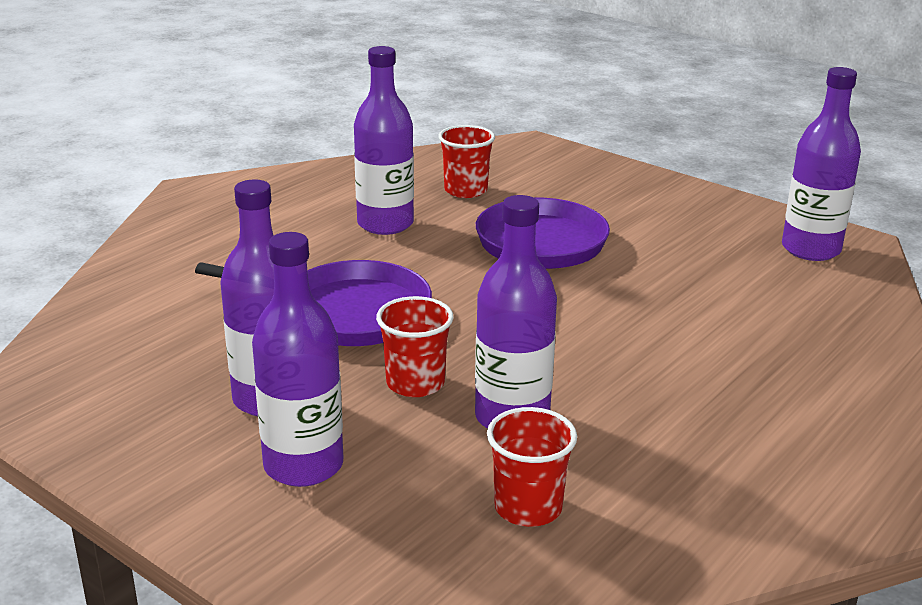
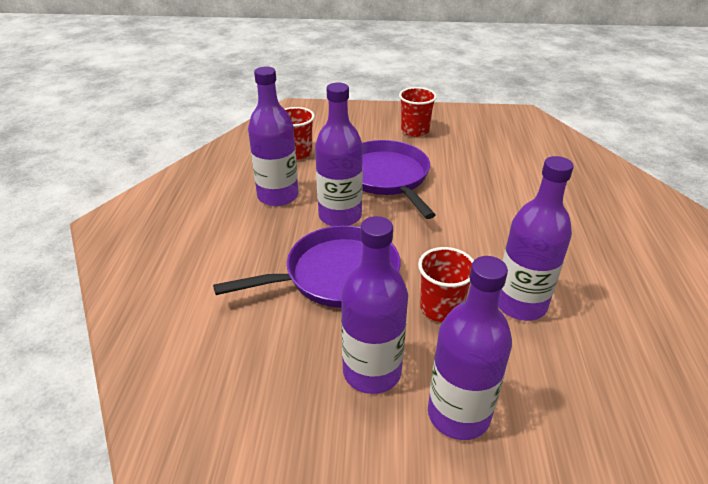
camera: 35 degrees left, 10 degrees up
red cup [487,407,577,527] -> red cup moved to [399,87,437,137]
purple bottle [782,67,861,261] -> purple bottle moved to [315,83,363,226]

